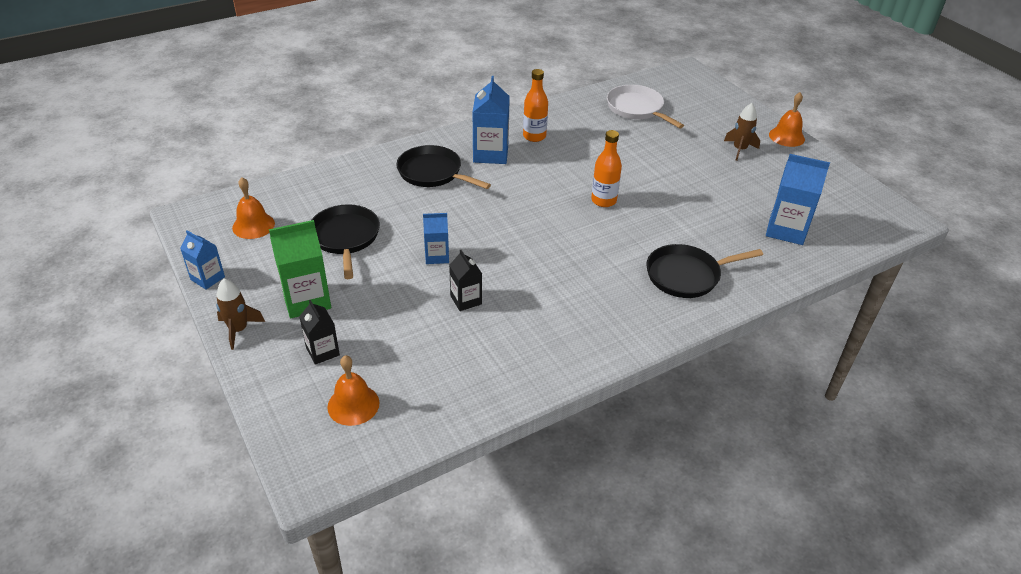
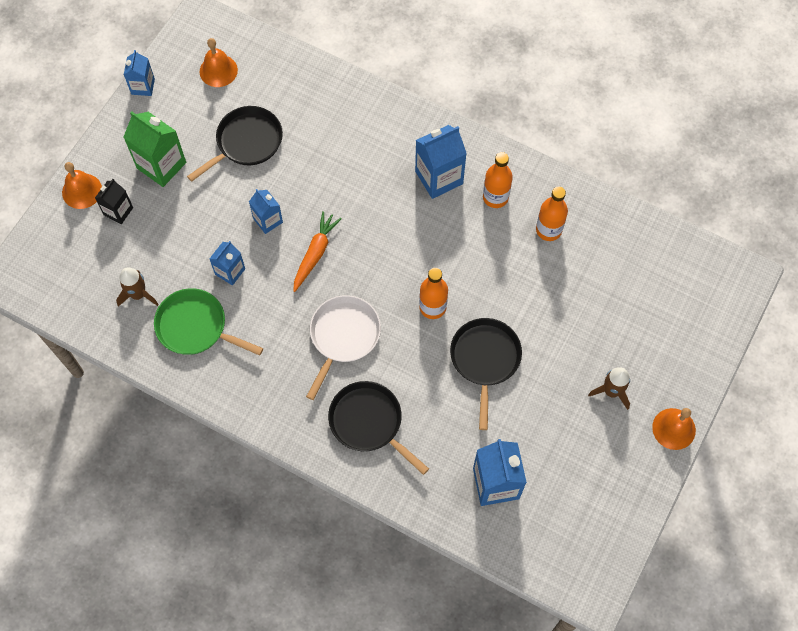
camera: 60 degrees right, 25 degrees up
brown rocket [216,279,265,350] -> brown rocket moved to [116,267,159,307]
orange bell [327,355,380,426] -> orange bell moved to [62,162,102,209]
black pan [396,145,491,189] -> black pan moved to [450,318,522,430]
black carton [449,250,482,311] -> blue carton [209,241,245,286]
white pan [607,85,684,128] -> white pan moved to [306,295,381,400]
none -> green pan [154,288,263,356]
none -> orange carrot [293,211,342,292]
none -> orange bottle [536,187,568,241]

